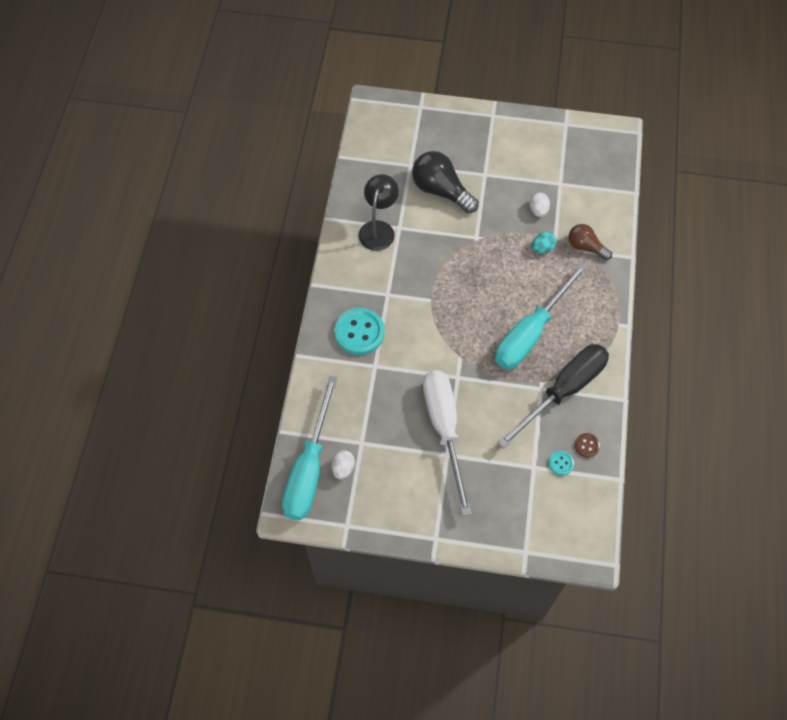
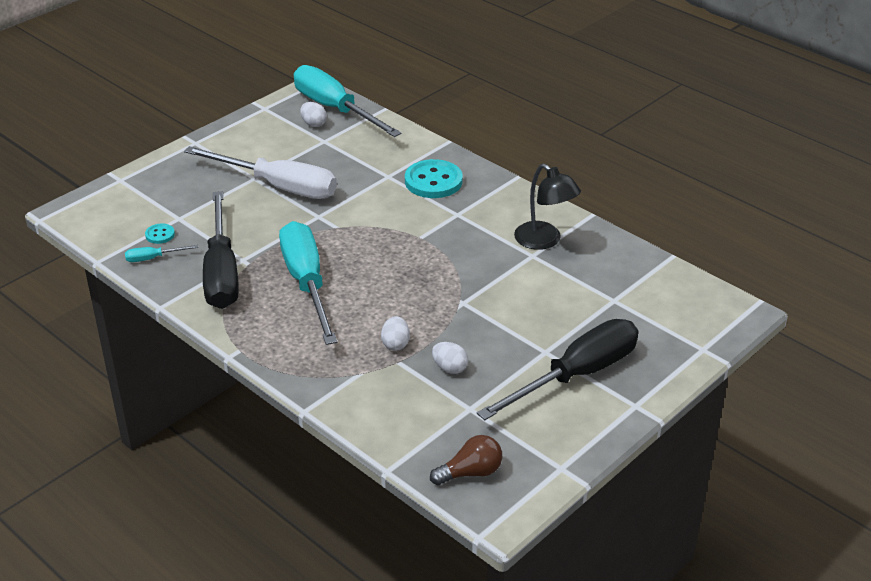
camera: 125 degrees right, 25 degrees down
black light bulb [412,151,479,214] -> none
turquoise egg [532,232,557,254] -> white egg [381,316,410,351]
brown light bulb [568,224,612,260] -> brown light bulb moved to [430,435,502,485]
brown button [575,433,600,458] -> turquoise screwdriver [125,245,198,262]
none -> black screwdriver [477,319,638,420]

